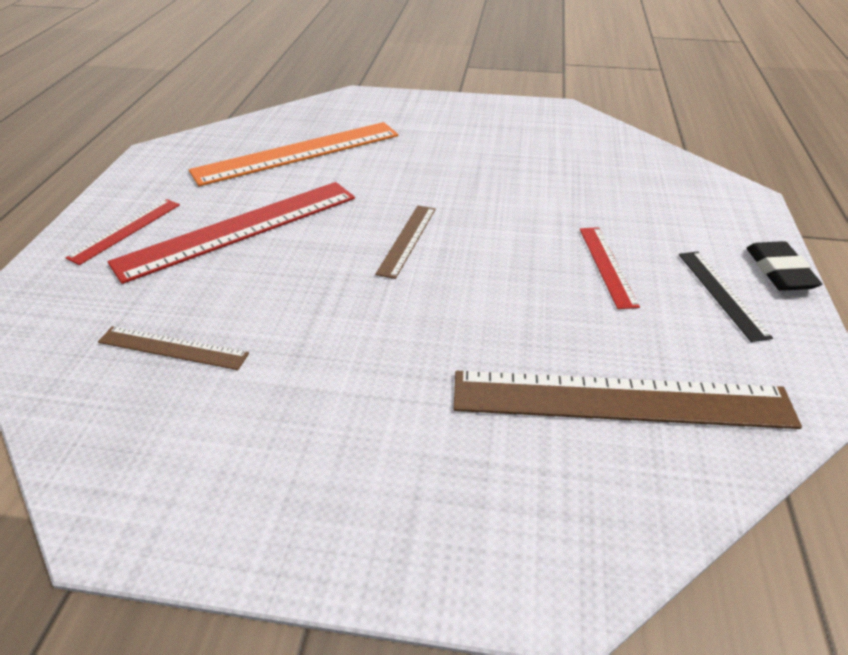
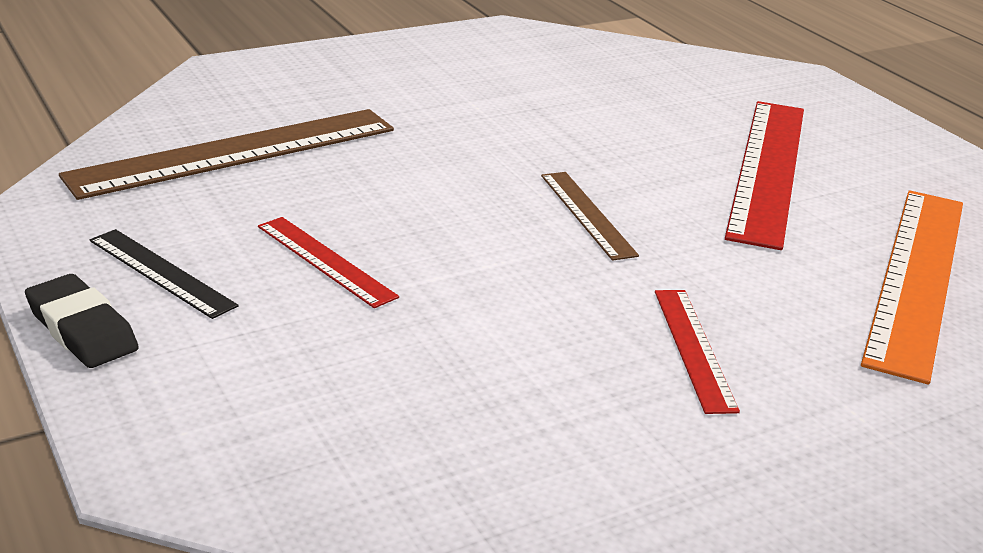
camera: 140 degrees right, 10 degrees down
red ruler [66,199,180,265] -> red ruler moved to [655,290,740,414]
brown ruler [98,326,249,370] -> none

